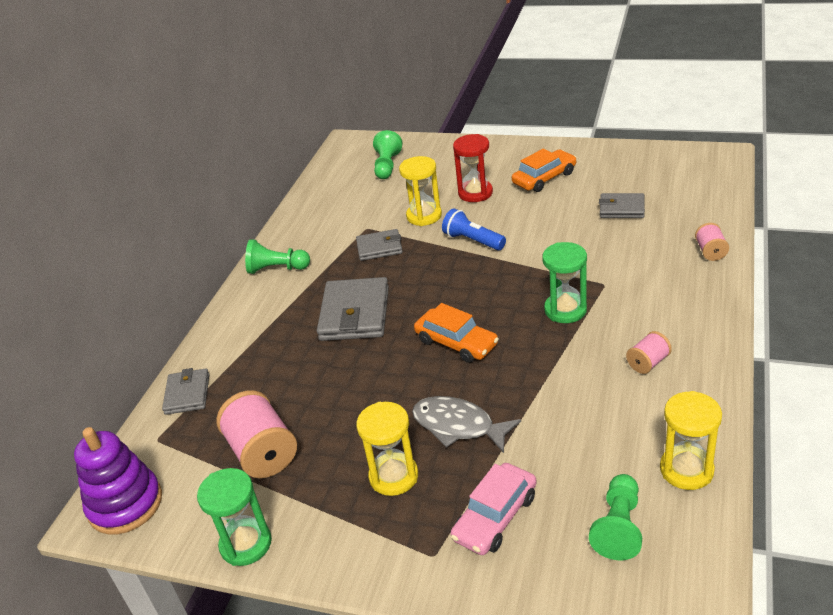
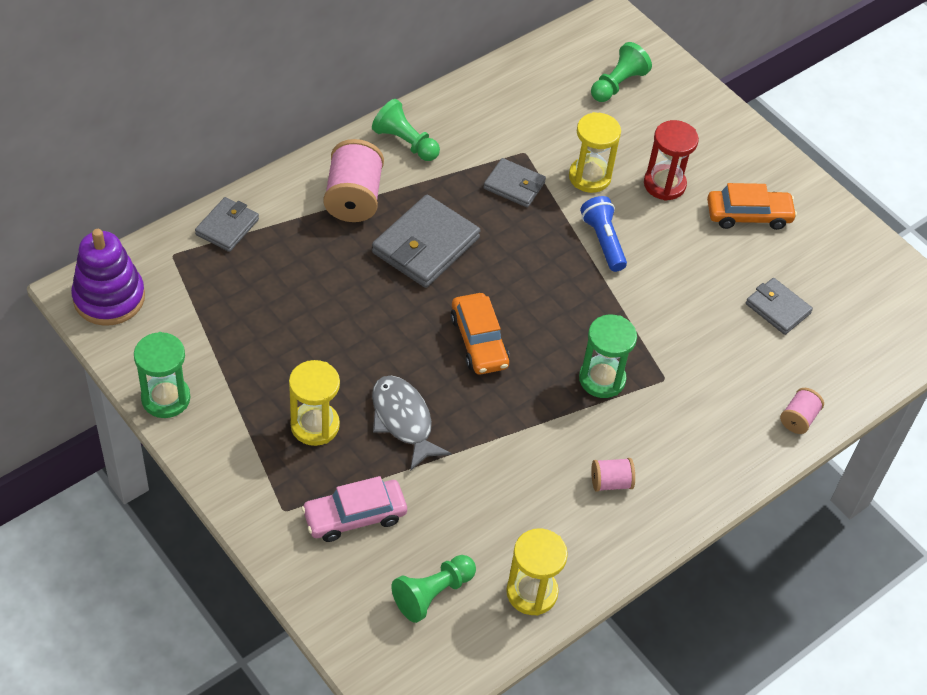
camera: 25 degrees right, 15 degrees up
pink spool [216,390,297,478] -> pink spool moved to [323,139,384,222]

